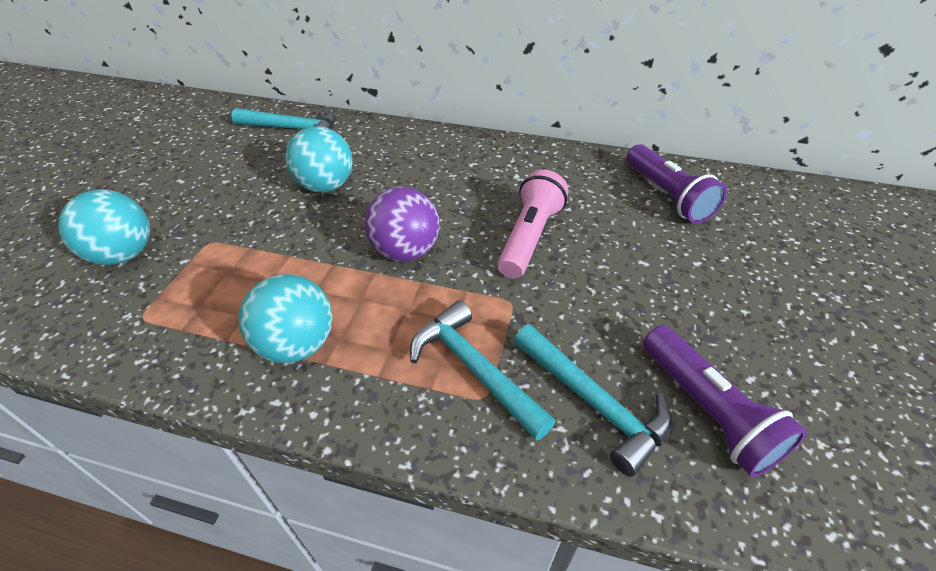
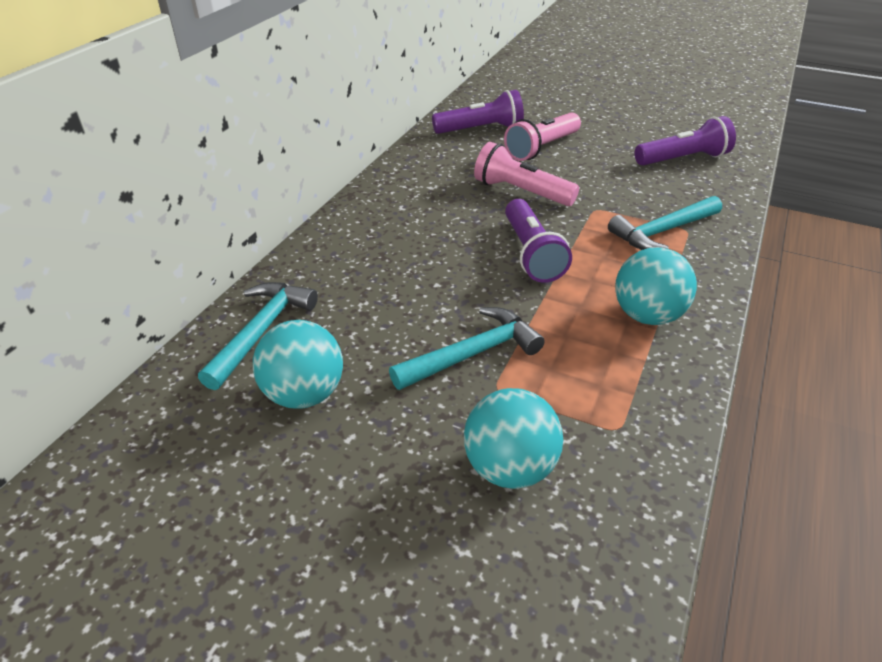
camera: 80 degrees left, 5 degrees down
turquoise ball [285,126,353,193] -> turquoise ball moved to [253,320,343,409]
purple ball [365,187,440,261] -> purple flashlight [505,199,572,283]
turquoise hammer [514,324,672,477] -> turquoise hammer moved to [389,307,545,390]
none -> pink flashlight [504,113,581,161]

